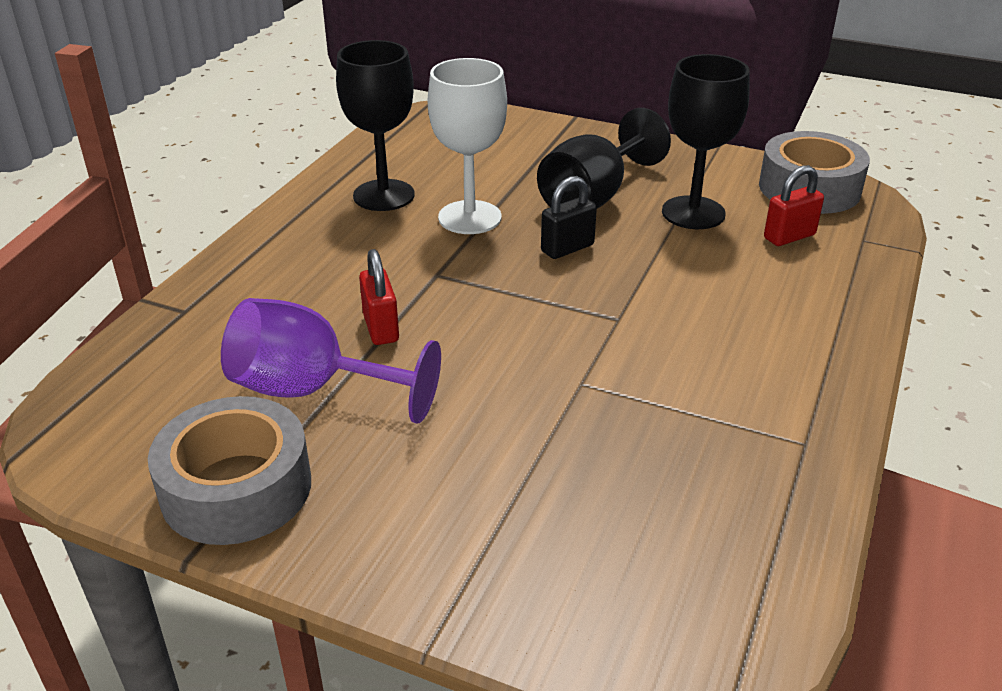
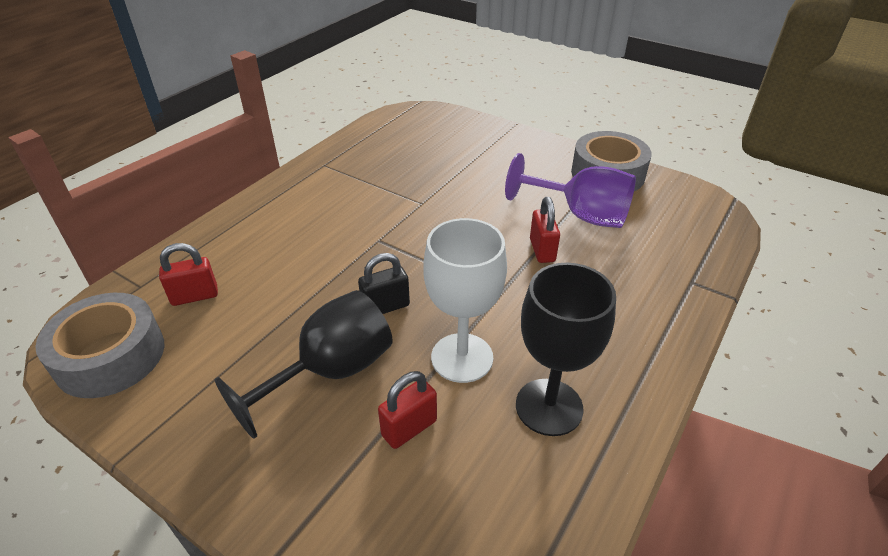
camera: 170 degrees left, 5 degrees up
black goblet [662,54,750,229] -> none
none -> red padlock [378,371,437,449]

